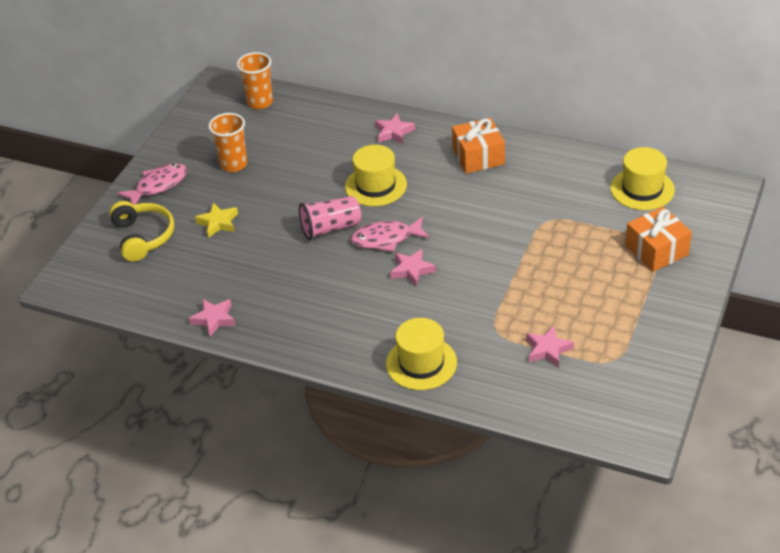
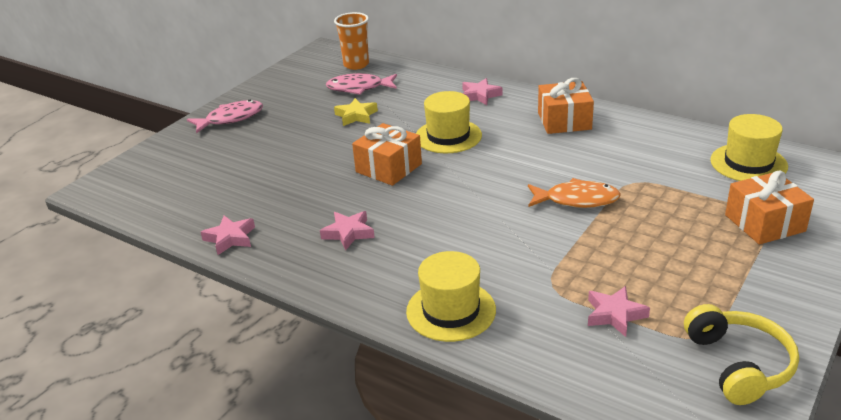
camera: 10 degrees right, 10 degrees down
yellow headphones [109,201,174,262] -> yellow headphones moved to [684,304,799,405]
yellow star [195,203,238,238] -> yellow star moved to [334,98,378,126]
orange cup [208,113,247,172] -> none
pink cup [299,196,361,240] -> orange gift [352,123,422,186]
pink fish [351,216,430,252] -> pink fish moved to [326,73,397,95]
pink star [390,249,436,286] -> pink star moved to [320,211,375,250]
none -> orange fish [528,178,621,208]

